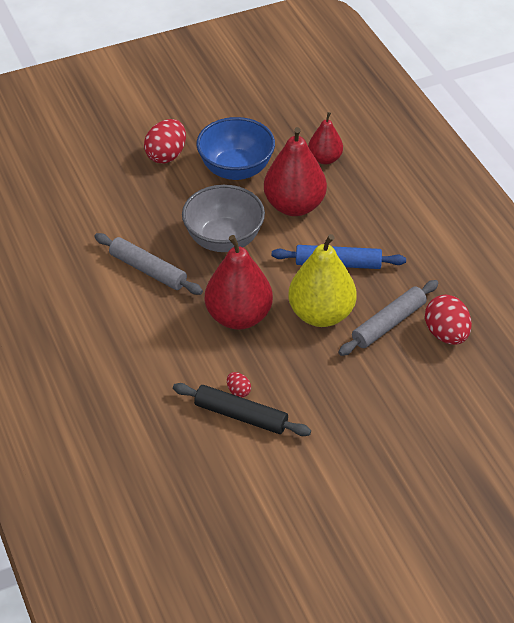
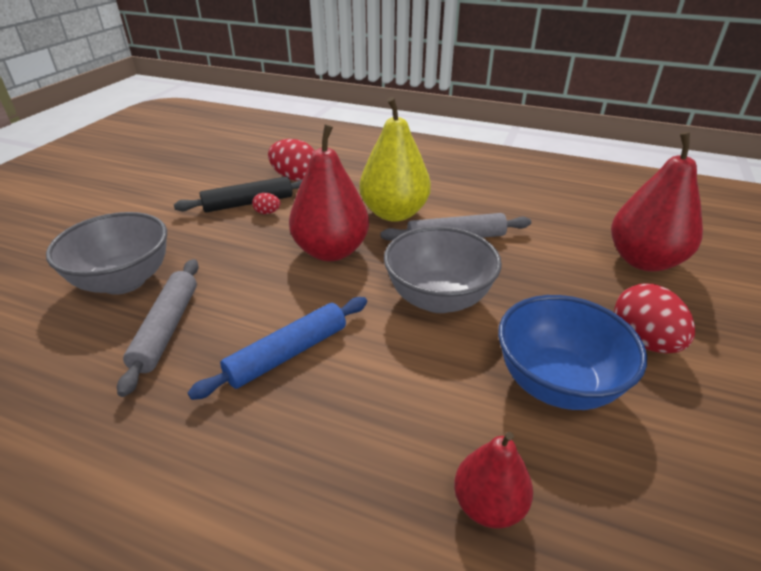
camera: 135 degrees right, 10 degrees down
red pear [264,127,327,216] -> red pear moved to [611,132,703,272]
yellow pear [288,234,356,327] -> yellow pear moved to [359,97,431,222]
red egg [425,295,472,345] -> red egg moved to [268,139,315,181]
none -> grey bowl [46,212,167,295]

